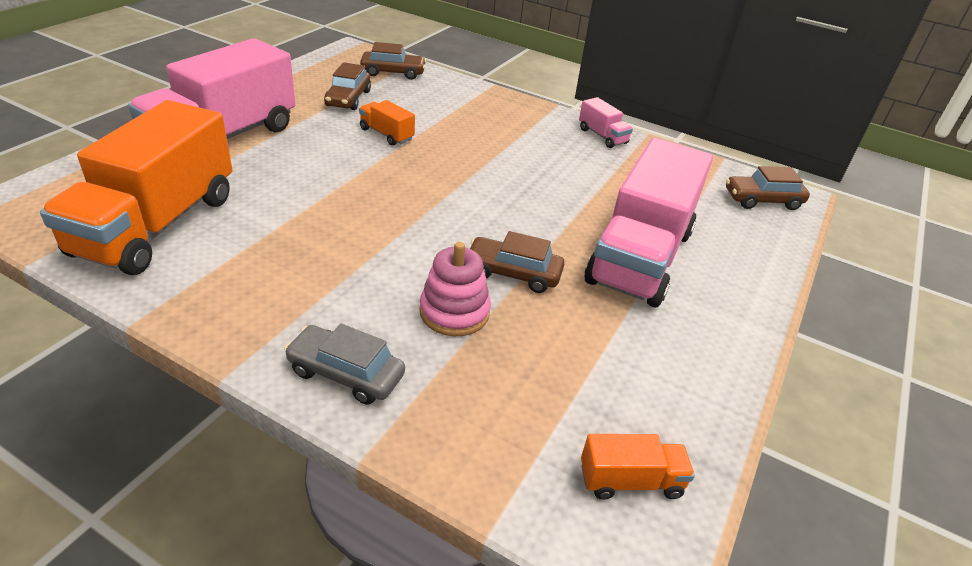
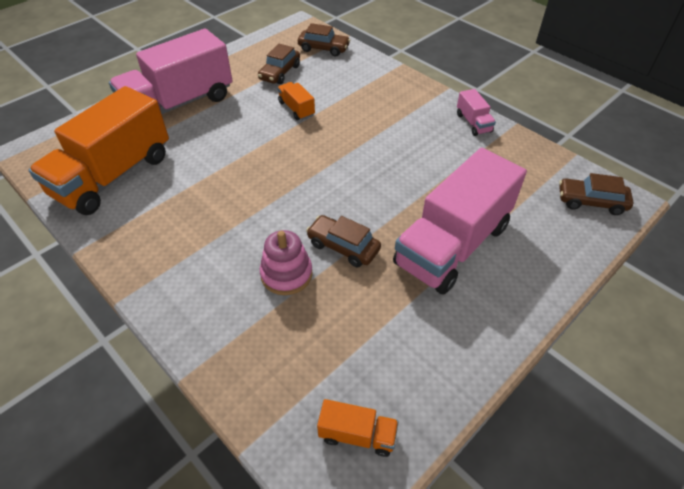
camera: 20 degrees right, 10 degrees up
grey car [284,324,405,405] -> none

